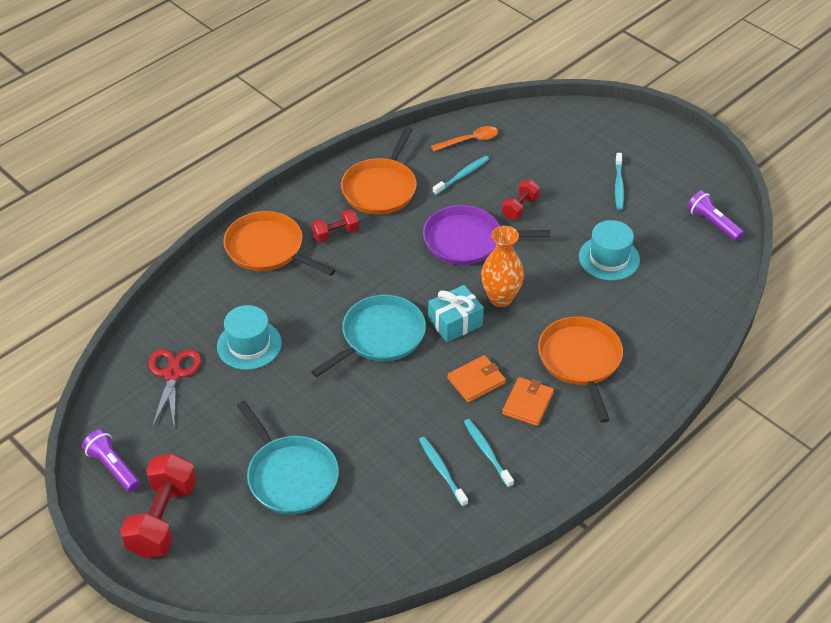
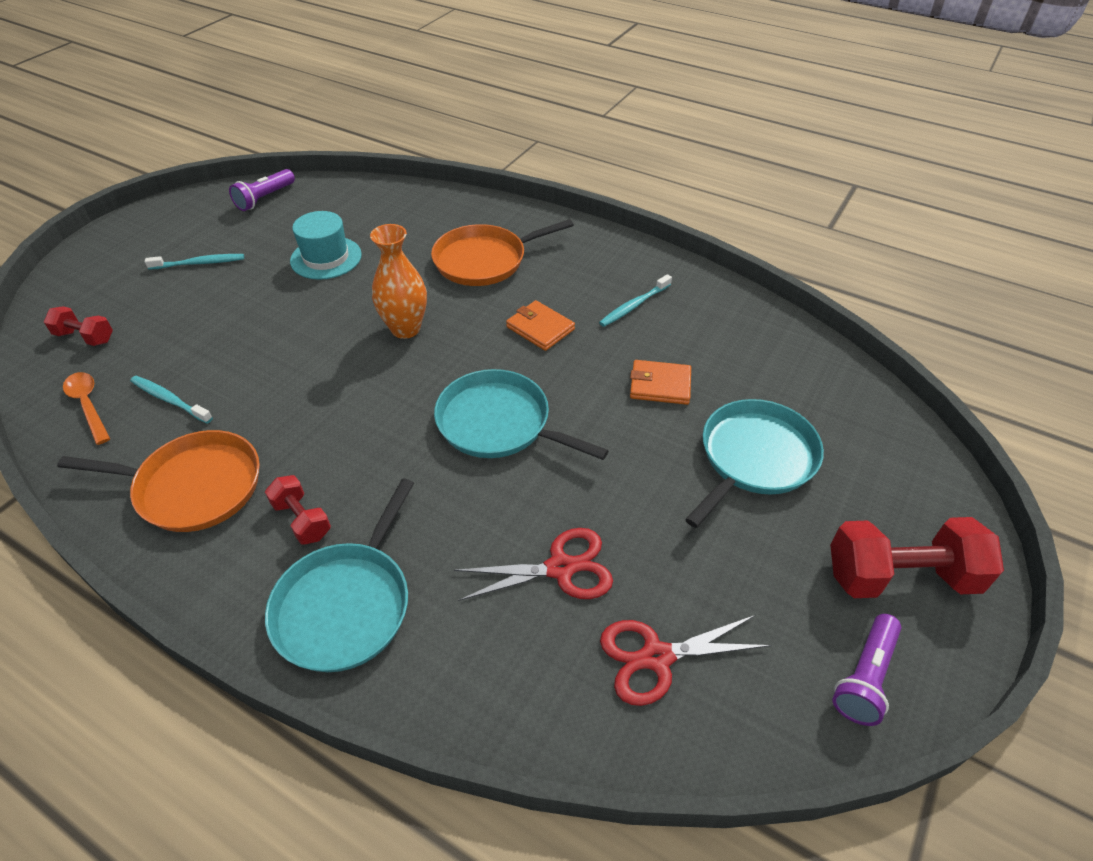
camera: 105 degrees left, 0 degrees up
turquoise hat [217,305,282,370] -> red scissors [454,528,613,601]
orange pan [223,211,335,276] -> turquoise pan [265,478,414,672]
turquoise toothbrush [419,437,468,507] -> none
purple pan [423,205,550,265] -> none
turquoise gift [428,285,484,342] -> none
red dumbbell [502,180,540,219] -> red dumbbell moved to [44,306,113,346]
orange wallet [502,377,554,426] -> orange wallet moved to [630,360,691,405]

